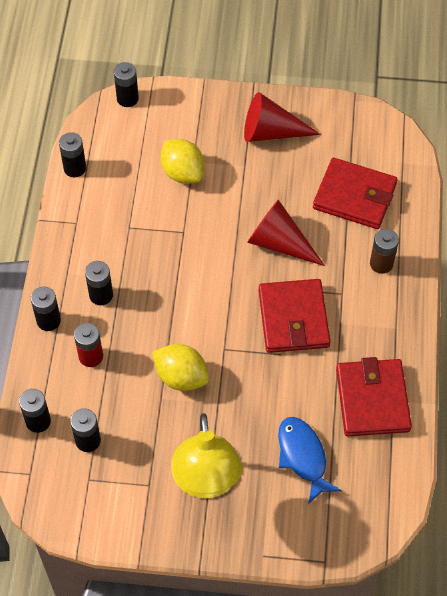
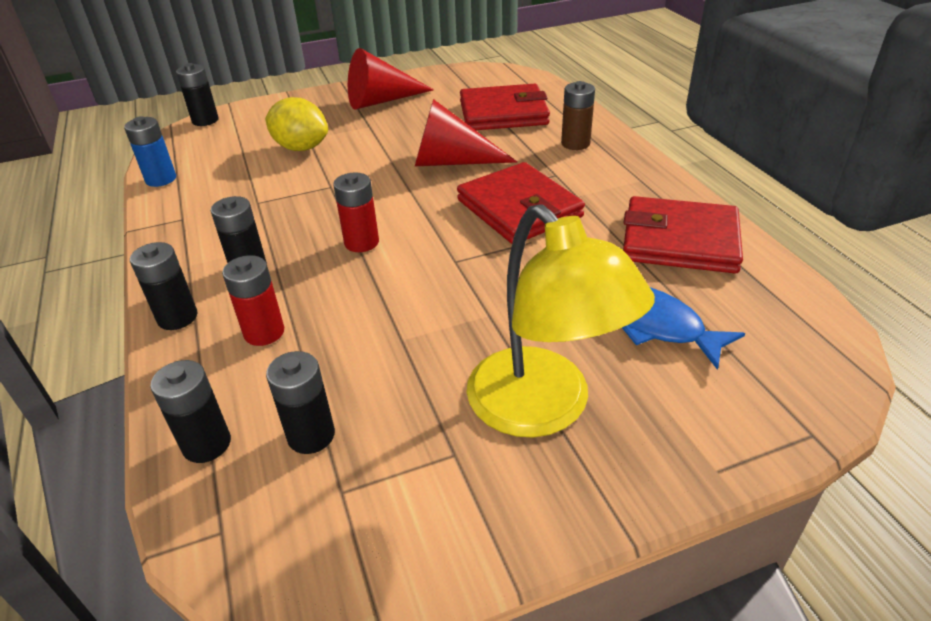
camera: 25 degrees left, 20 degrees down
black battery [59,132,86,177] -> blue battery [124,116,176,187]
yellow lemon [152,344,209,391] -> none
red wallet [336,357,412,436] -> red wallet turned 45 degrees counterclockwise [623,196,743,273]
none -> red battery [333,173,379,252]

